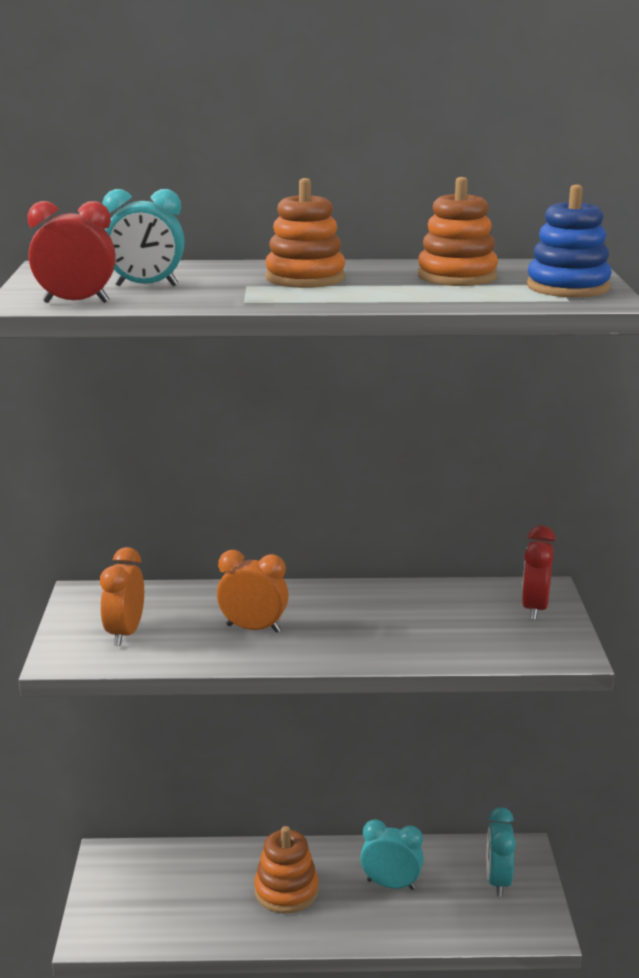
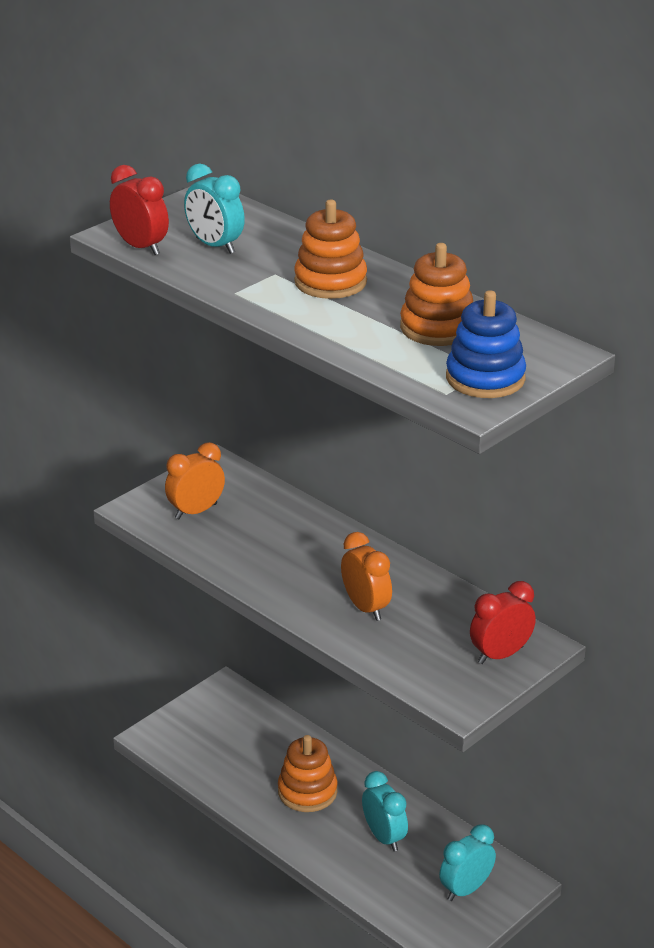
camera: 45 degrees right, 10 degrees up
orange clock [217,550,289,633] -> orange clock moved to [341,532,392,621]

